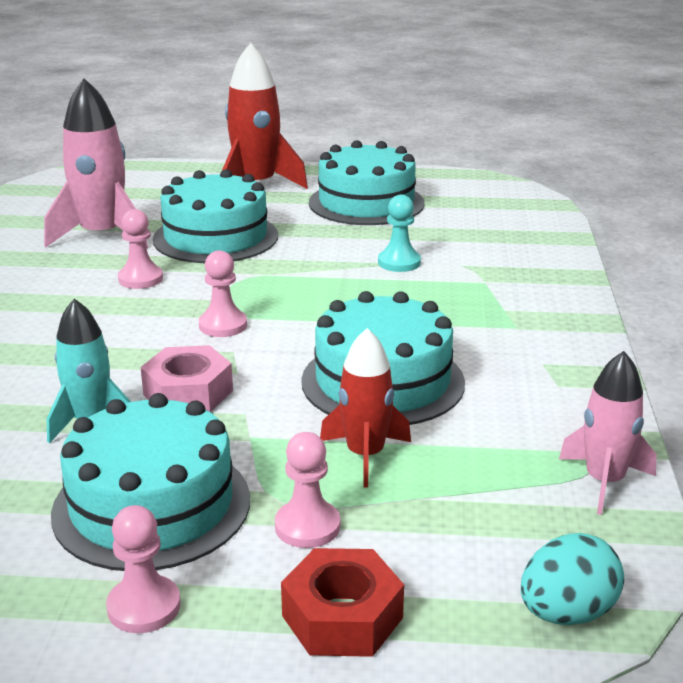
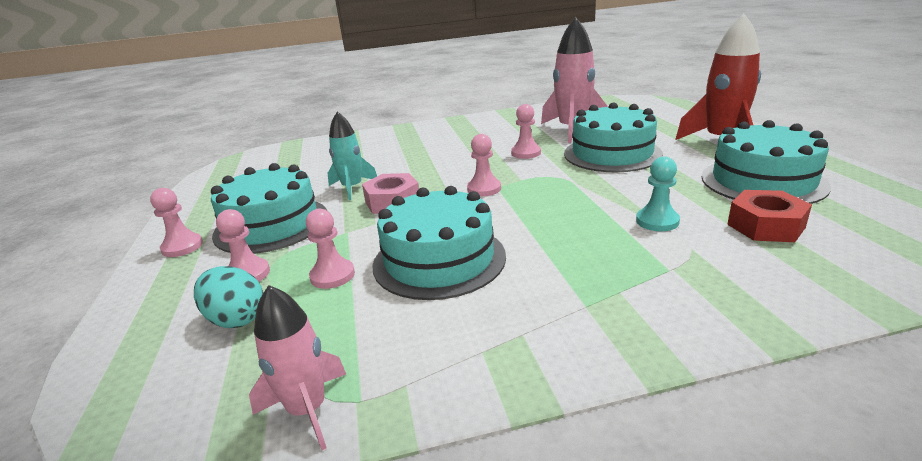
camera: 75 degrees right, 0 degrees up
red nut [281,548,404,657] -> red nut moved to [727,190,812,242]
red rocket [320,328,411,487] -> pink pawn [306,209,355,289]
turquoise egg [521,533,624,625] -> turquoise egg moved to [194,266,263,328]

